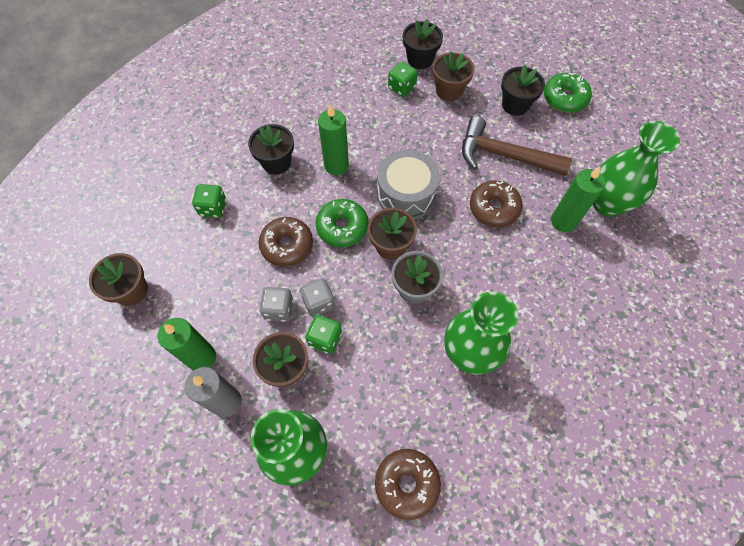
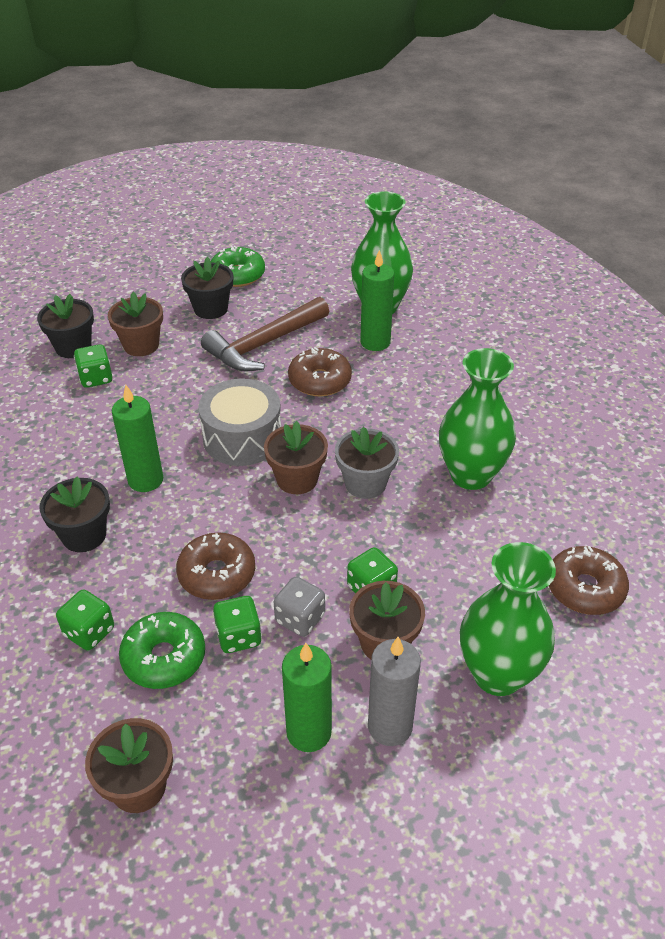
camera: 60 degrees left, 20 degrees down
grey dice [300,278,335,317] -> none
green donut [315,199,369,247] -> green donut moved to [119,612,205,689]
none -> green dice [213,596,262,653]

